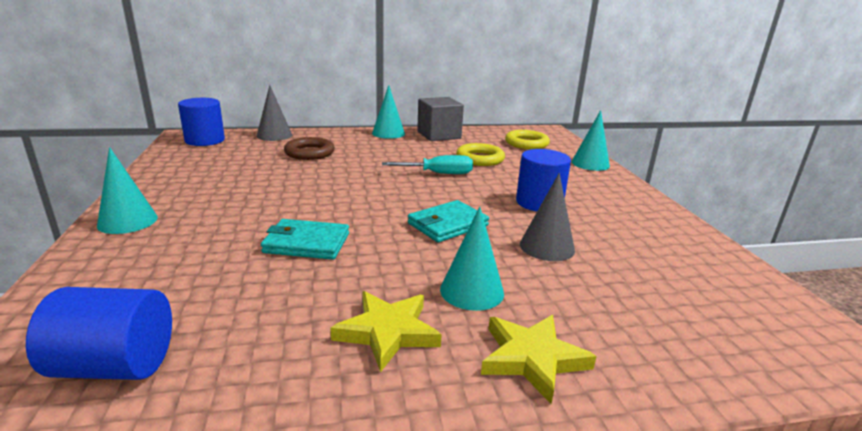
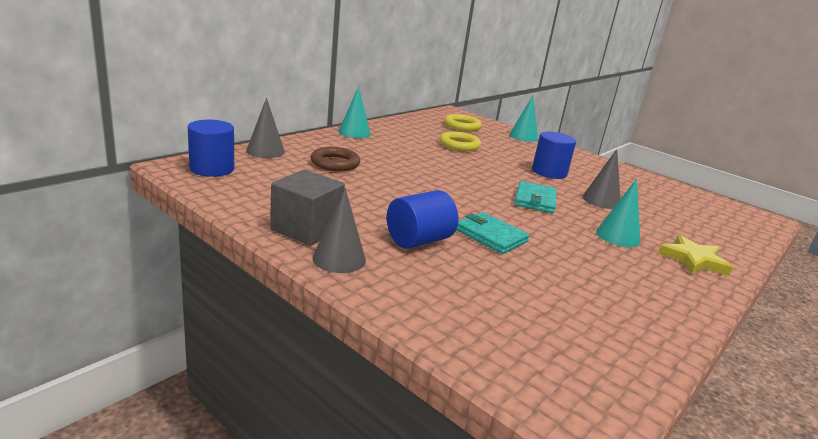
camera: 40 degrees left, 0 degrees up
blue cylinder [26,287,172,380] -> blue cylinder moved to [387,190,458,249]
turquoise cone [97,147,158,234] -> grey cone [312,188,366,273]
turquoise wallet [261,219,349,260] -> turquoise wallet turned 75 degrees clockwise [456,212,530,254]
yellow star [330,291,442,372] -> none
turquoise screwdriver [382,155,473,174] -> none
grey cube [417,97,464,141] -> grey cube moved to [270,169,345,246]

